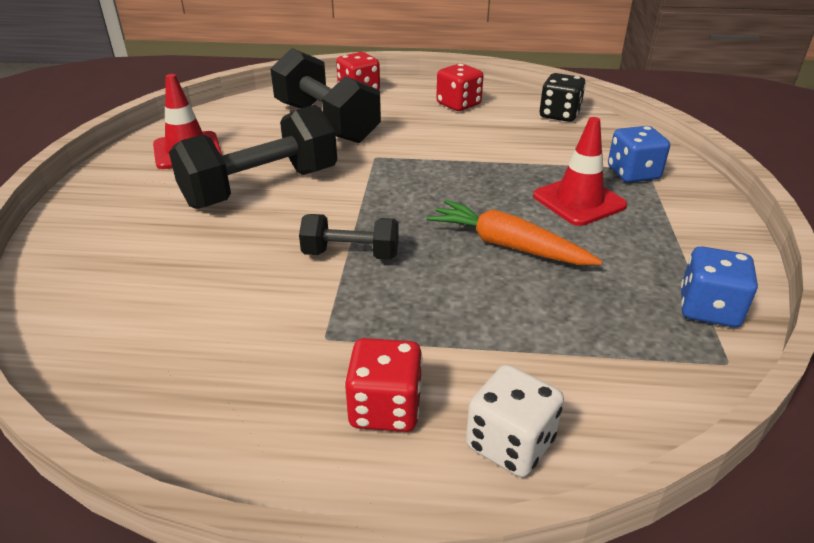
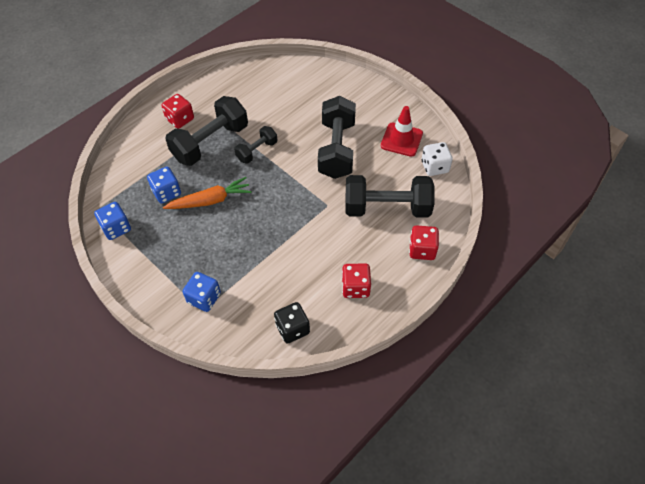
camera: 130 degrees right, 20 degrees up
white dice [466,365,564,477] -> white dice moved to [422,142,453,176]
red traffic cone [533,117,627,226] -> none
none -> blue dice [147,167,181,204]
none -> black dumbbell [165,96,248,166]

